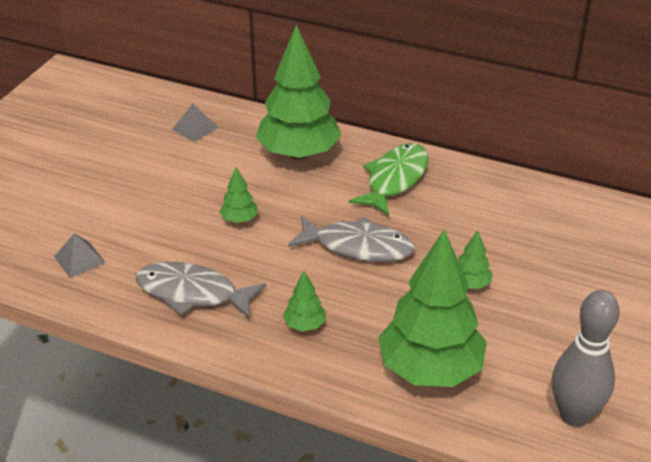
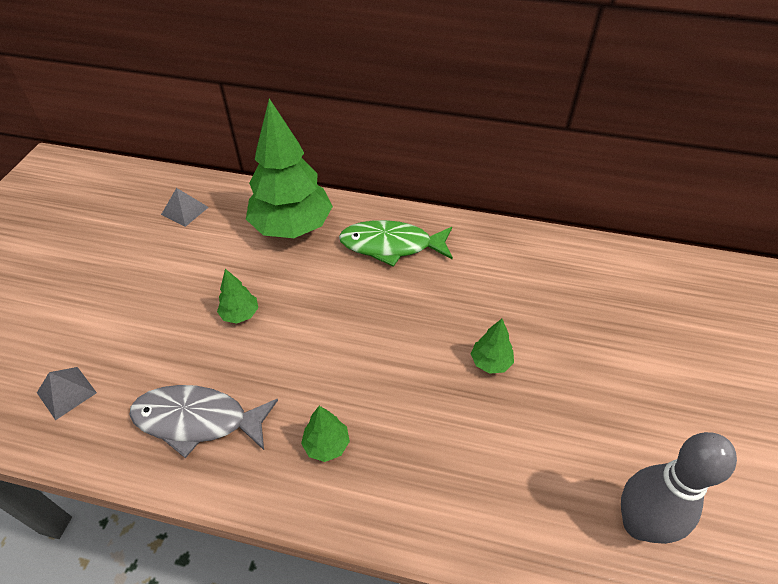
camera: 10 degrees left, 10 degrees up
grey fish [288,215,415,262] -> none
green fish [349,143,428,216] -> green fish turned 105 degrees counterclockwise [339,220,453,267]
green tree [378,230,487,387] -> none

